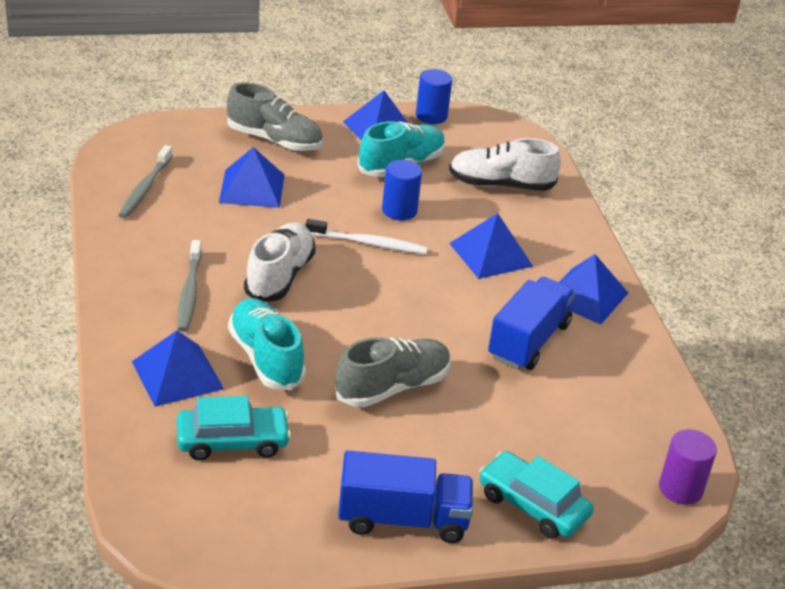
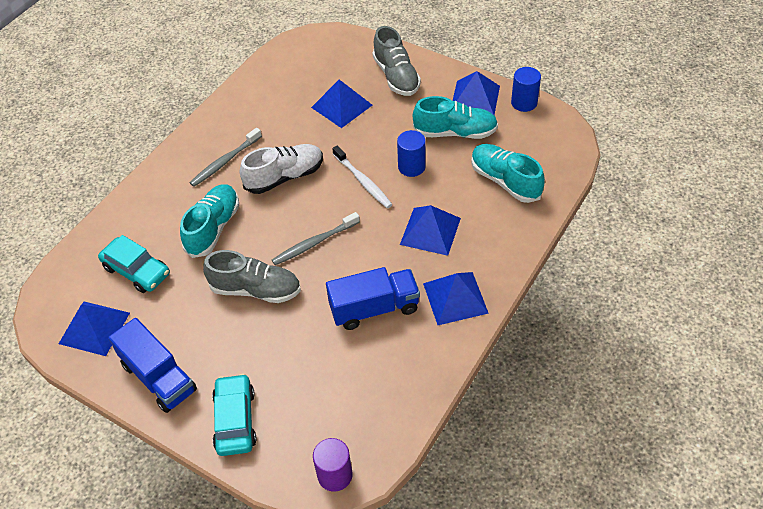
camera: 50 degrees right, 15 degrees up
grey toothbrush [118,145,173,219] -> grey toothbrush moved to [272,212,360,265]
blue pyramid [132,330,224,407] -> blue pyramid moved to [59,302,130,356]
white shoe [449,138,561,191] -> turquoise shoe [471,144,545,203]

